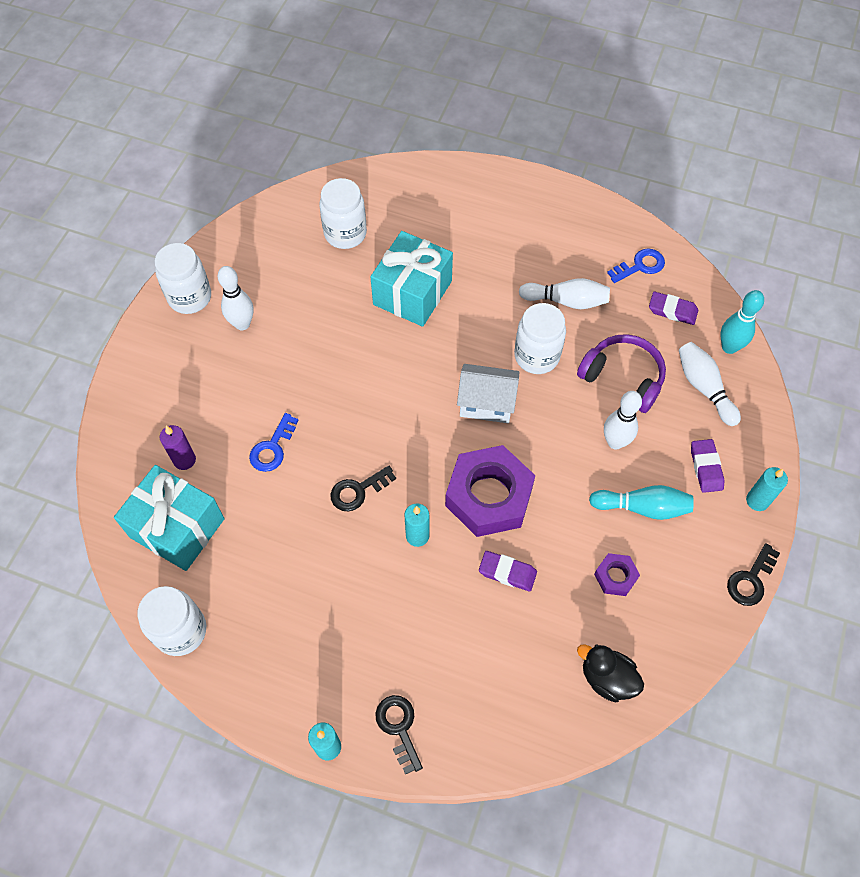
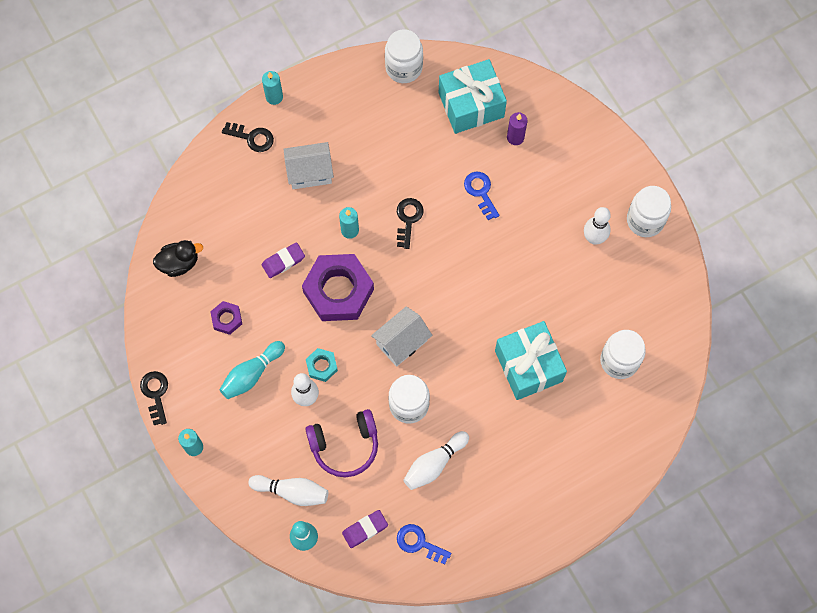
camera: 130 degrees right, 10 degrees up
blue key [607,249,665,283] -> blue key turned 105 degrees clockwise [397,524,451,565]
purple eraser [691,439,725,493] -> none
none -> white house [284,142,334,189]
none -> turquoise nut [306,348,338,382]

